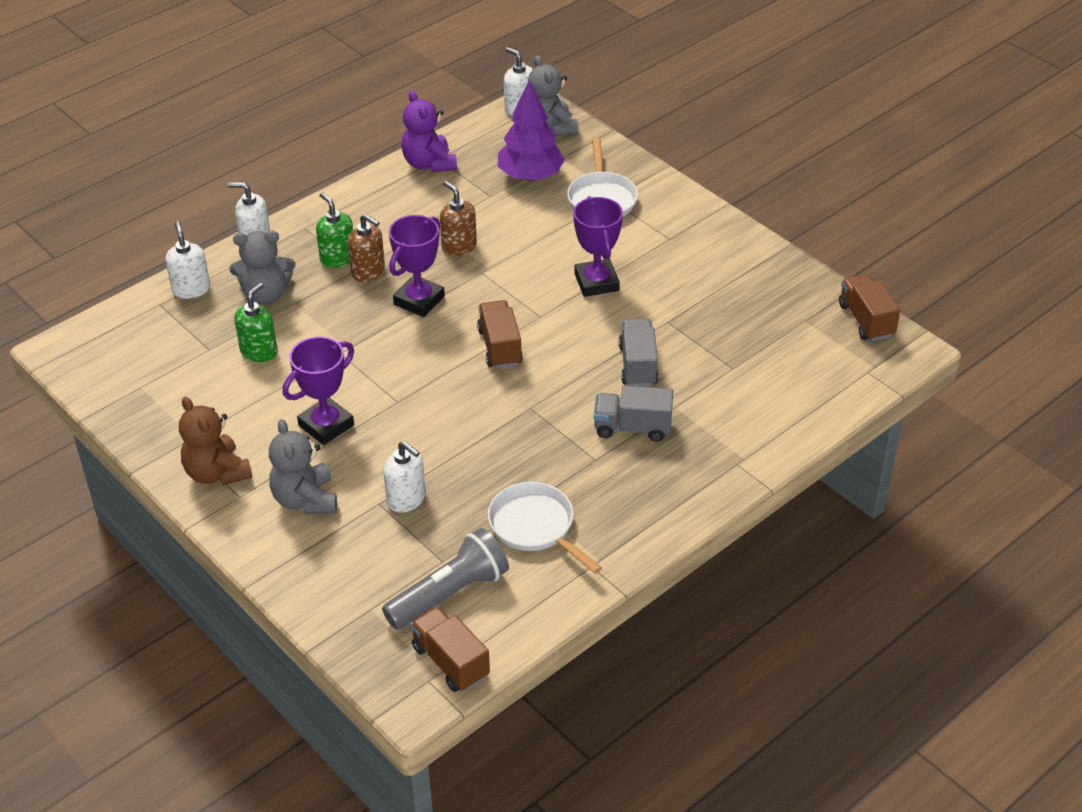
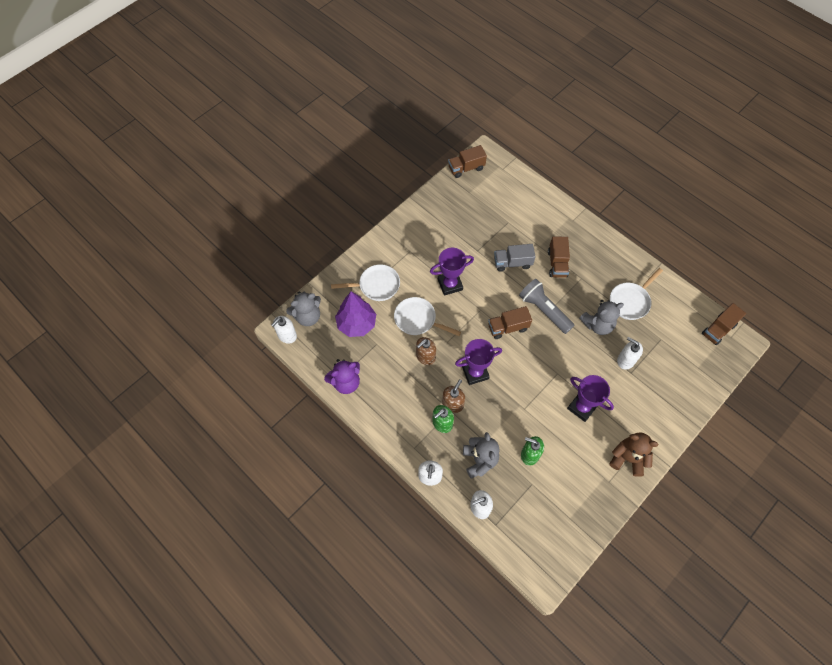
camera: 95 degrees left, 20 degrees up
brown teddy bear [179,397,253,485] -> brown teddy bear turned 120 degrees counterclockwise [609,432,658,477]
grey teddy bear [269,419,337,514] -> grey teddy bear moved to [579,300,624,335]
grey flashlight [382,528,509,630] -> grey flashlight moved to [519,279,575,334]
white soap dispenser [383,441,426,513] -> white soap dispenser turned 90 degrees counterclockwise [617,337,643,370]
purple trophy [389,215,445,317] -> purple trophy turned 45 degrees counterclockwise [455,339,502,385]
grey truck [594,386,673,442] -> brown truck [548,236,570,278]
none -> white pan [394,297,461,336]

